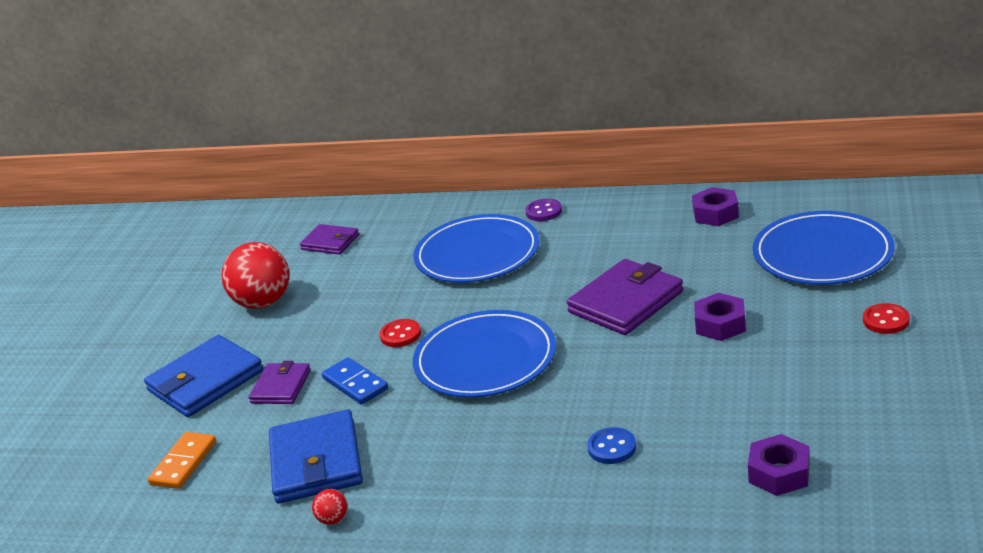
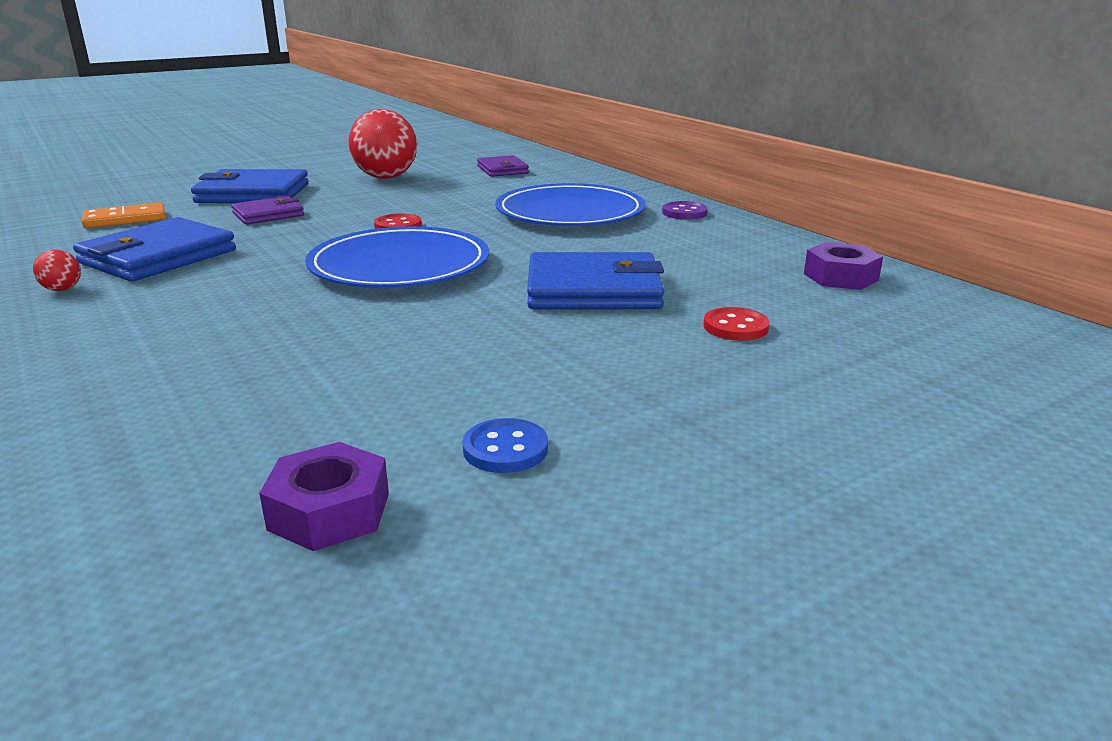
camera: 40 degrees right, 5 degrees down
blue domino [322,357,388,405] -> none
purple wallet [567,259,683,335] -> blue wallet [527,252,665,309]
blue button [587,427,636,464] -> blue button moved to [463,418,548,473]
purple nut [694,293,746,341] -> none
blue plate [753,211,894,285] -> none
red button [863,303,910,334] -> red button moved to [703,307,770,341]

